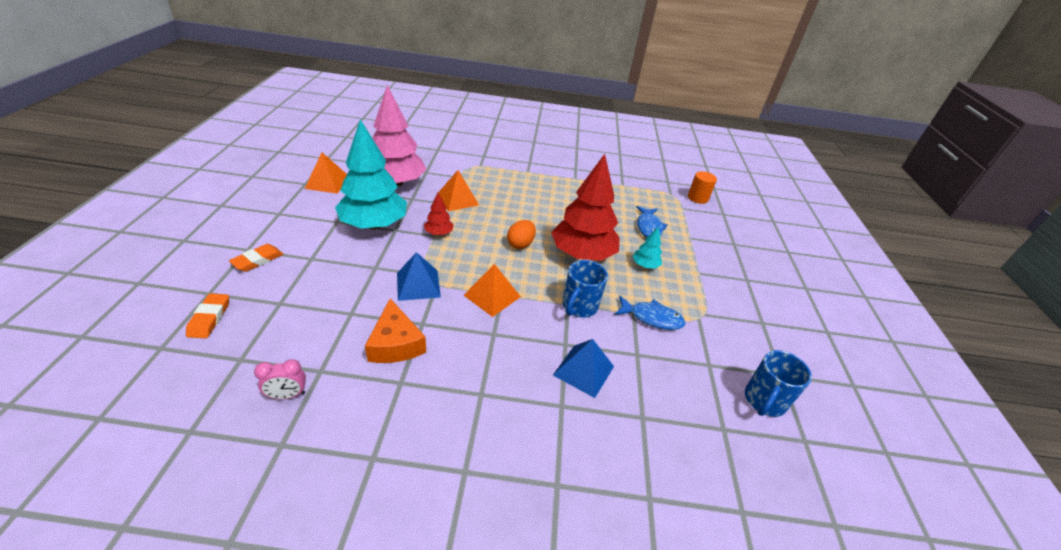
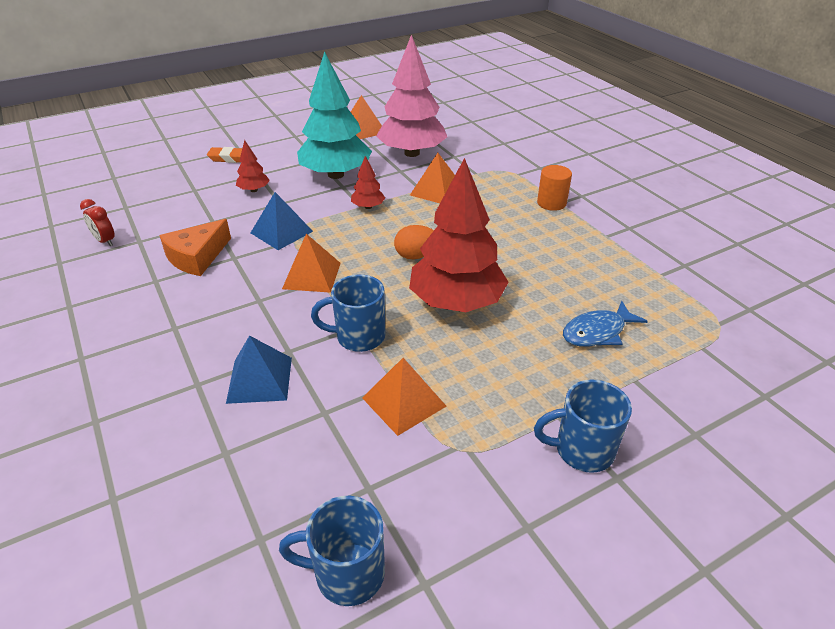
camera: 60 degrees right, 0 degrees up
orange eraser [186,293,229,338] -> none
pink clock [254,359,306,399] -> red clock [80,199,115,246]
blue fish [615,296,685,330] -> orange pyramid [362,358,446,436]
turquoise tree [632,226,662,269] -> none
orange cylinder [688,171,717,204] -> orange cylinder moved to [537,165,572,211]
none -> red tree [236,140,270,192]
none -> blue mug [534,379,632,473]

